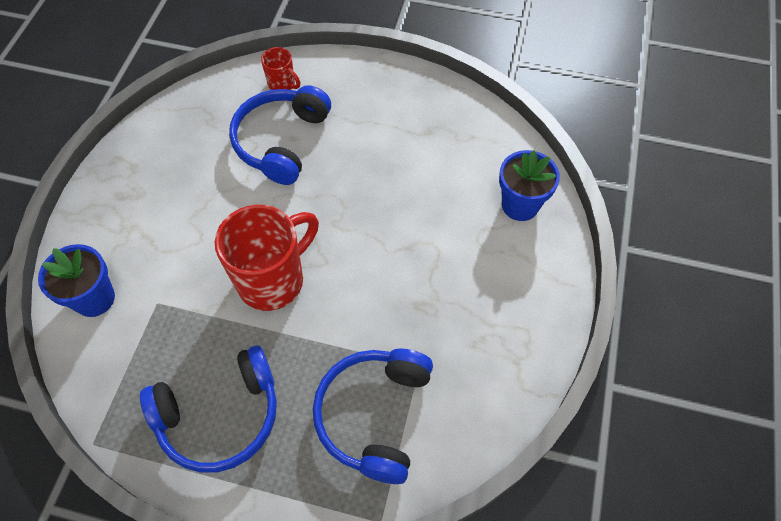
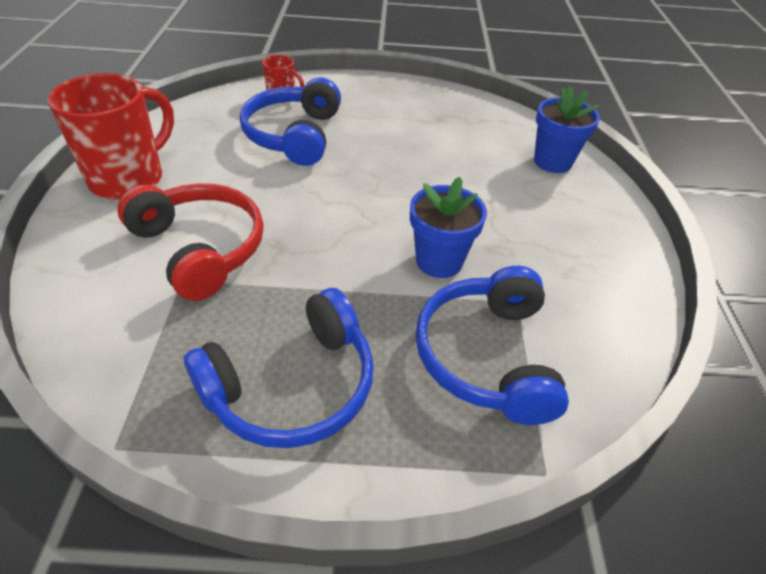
camera: 15 degrees left, 15 degrees down
blue flower pot [38,244,115,317] -> blue flower pot moved to [410,177,487,278]
red mug [215,205,319,311] -> red mug moved to [48,73,174,200]
none -> red headphones [117,183,264,301]

